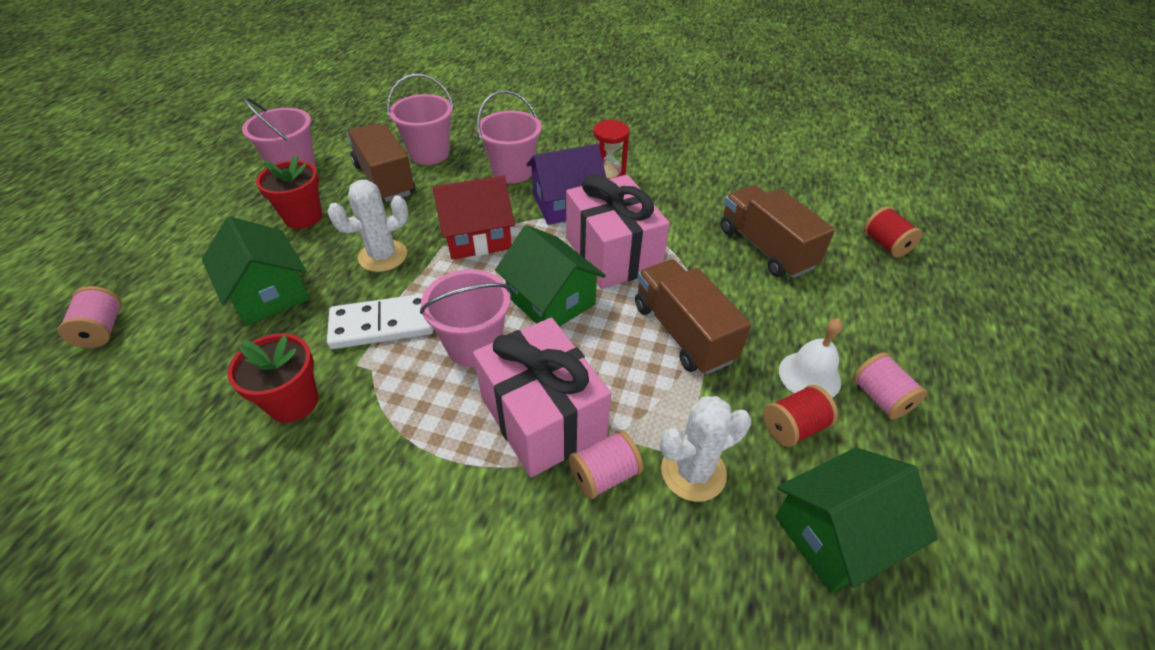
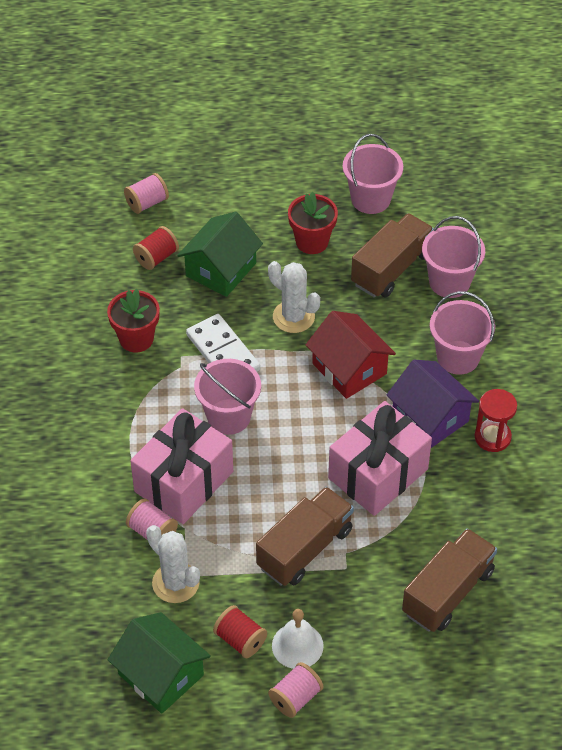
camera: 70 degrees right, 5 degrees up
green house [495,225,606,327] -> none
red spool [864,206,922,258] -> red spool moved to [133,226,179,270]

